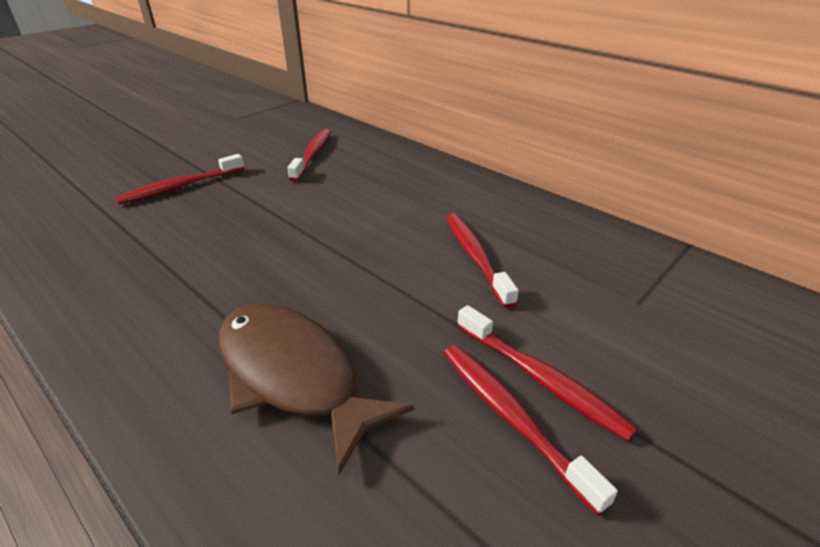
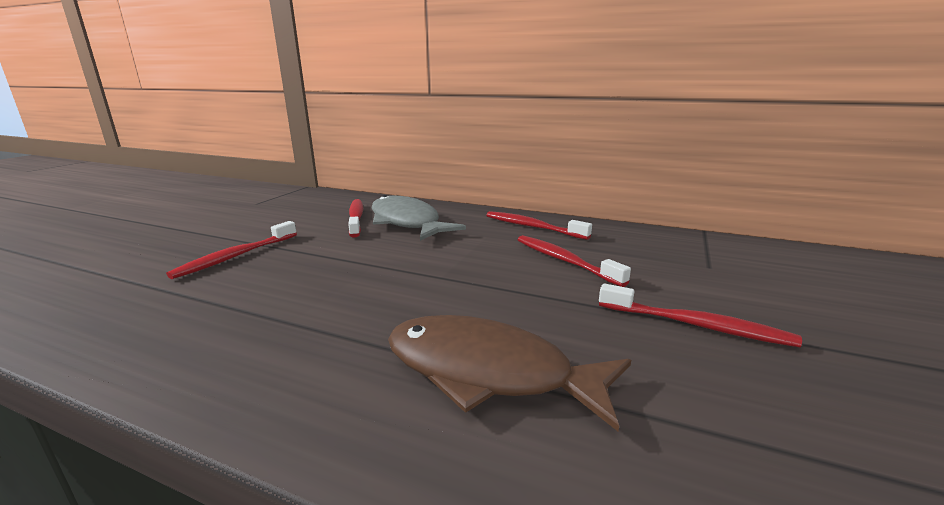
camera: 20 degrees left, 15 degrees down
red toothbrush [444,345,618,515] -> red toothbrush moved to [486,211,592,240]
none -> grey fish [371,195,466,241]

